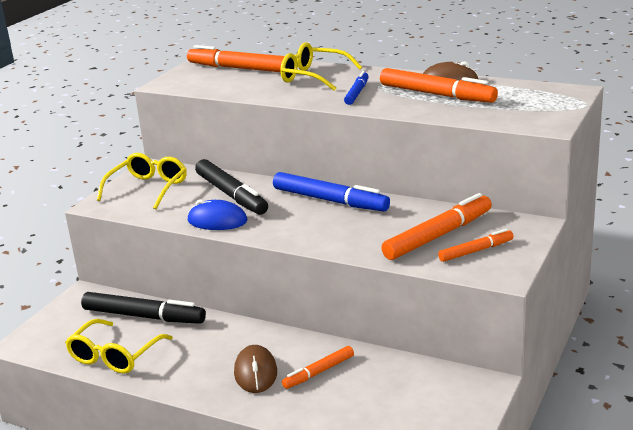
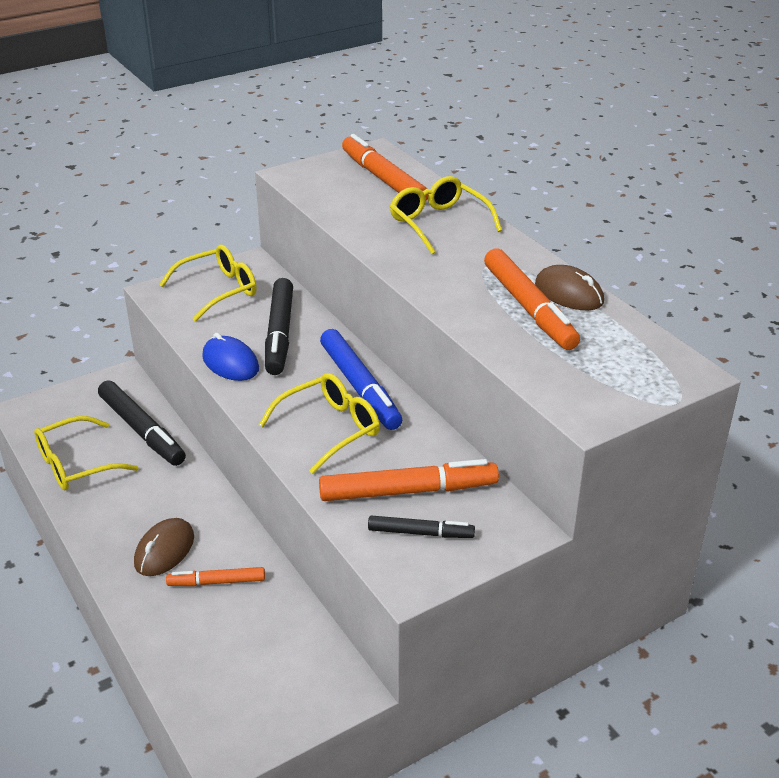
camera: 30 degrees right, 10 degrees up
blue marker [344,71,369,105] -> none
orange marker [438,229,514,262] -> black marker [368,515,475,538]
none -> yellow glasses [259,373,380,474]

